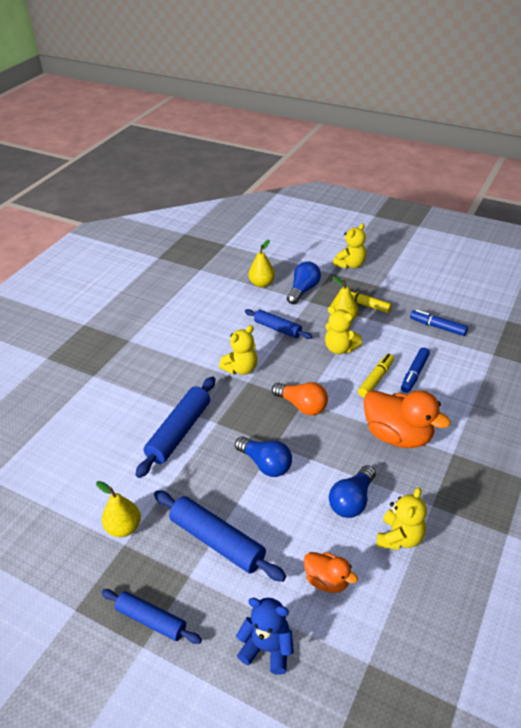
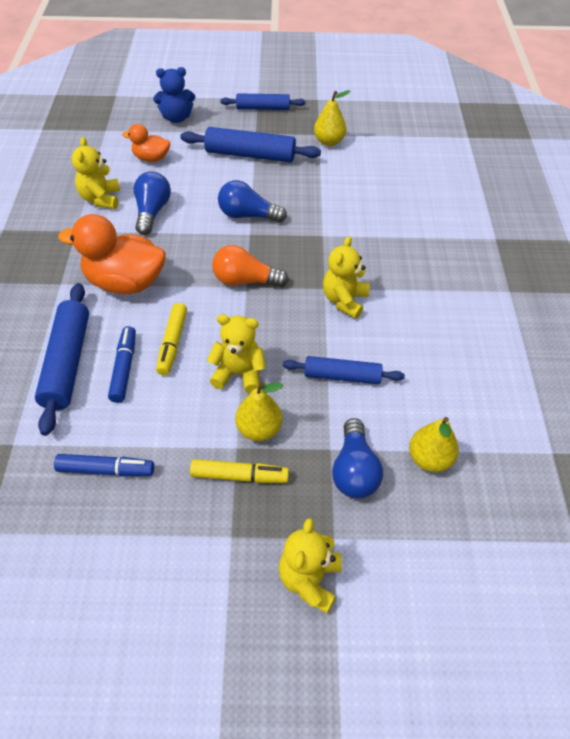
camera: 150 degrees right, 10 degrees up
blue rolling pin [135,376,215,478] -> blue rolling pin moved to [35,283,89,436]

